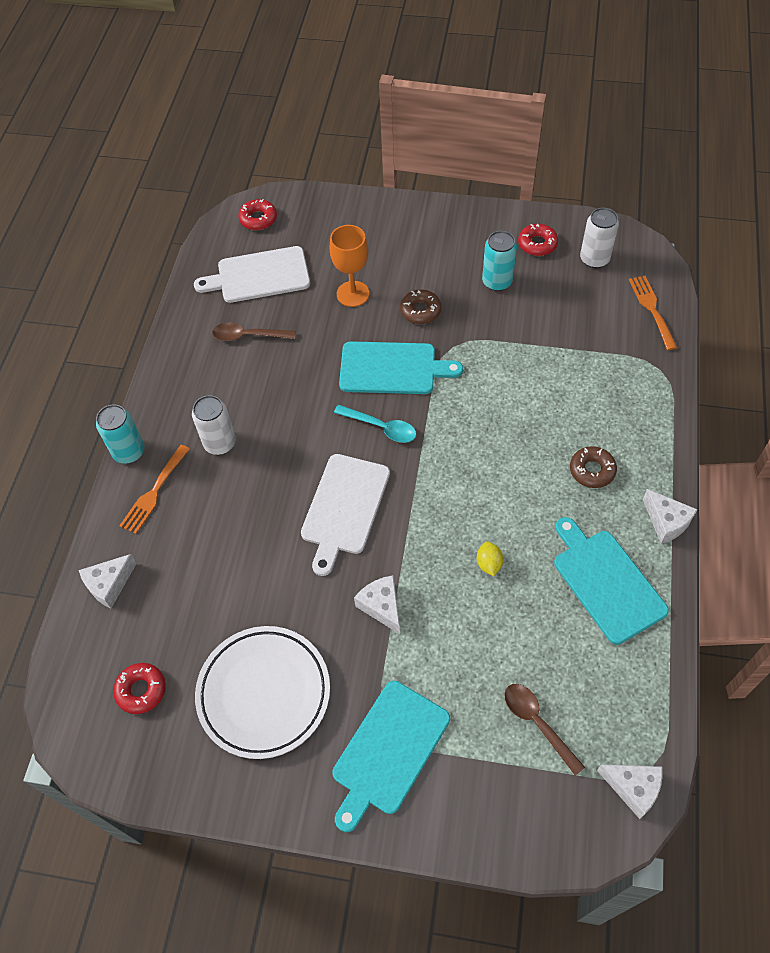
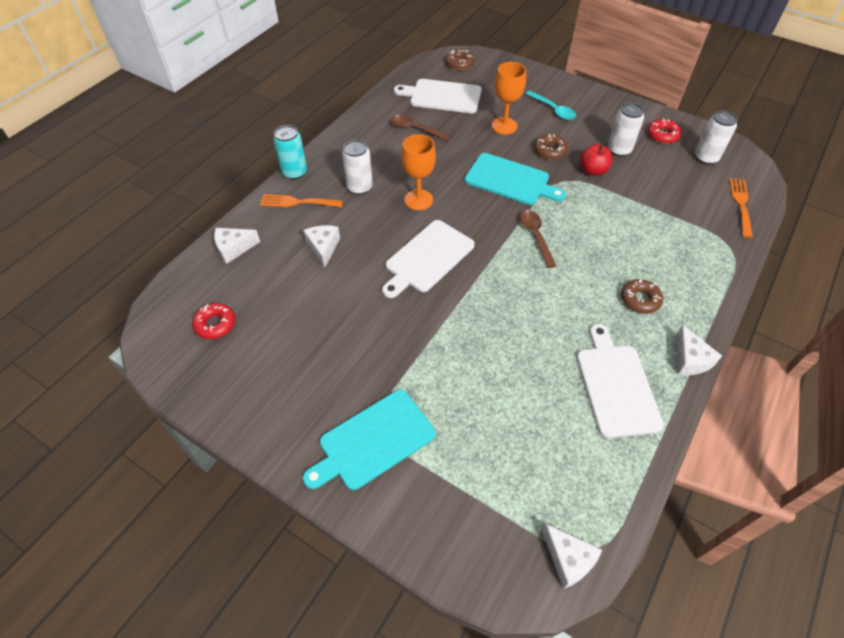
camera: 20 degrees right, 5 degrees down
orange fork [119,445,190,534] -> orange fork turned 45 degrees clockwise [260,194,343,207]
white plate [195,626,330,759] -> none
red donut [238,199,277,230] -> brown donut [446,49,475,70]
turquoise spoon [334,405,416,443] -> turquoise spoon moved to [526,91,576,120]
white cheese [354,575,400,634] -> white cheese moved to [303,225,340,268]
yellow lemon [477,541,503,577] -> none
turquoise can [482,231,517,291] -> white can [608,103,644,156]
brown spoon [504,684,585,776] -> brown spoon moved to [520,210,556,268]
turquoise cutting board [554,517,669,645] -> white cutting board [577,324,664,438]
none -> orange goblet [401,134,436,210]
none -> red apple [580,144,612,176]

